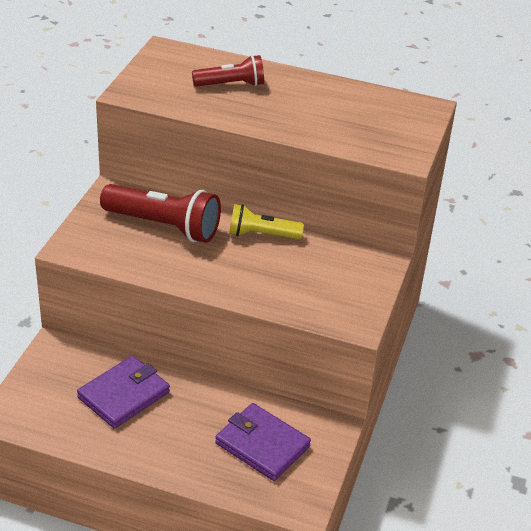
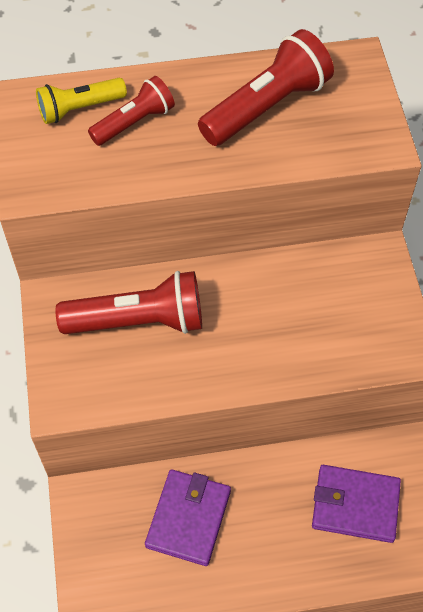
camera: 25 degrees left, 20 degrees up
yellow flashlight [229,204,304,239] -> yellow flashlight moved to [36,78,127,124]
none -> red flashlight [198,29,334,146]

